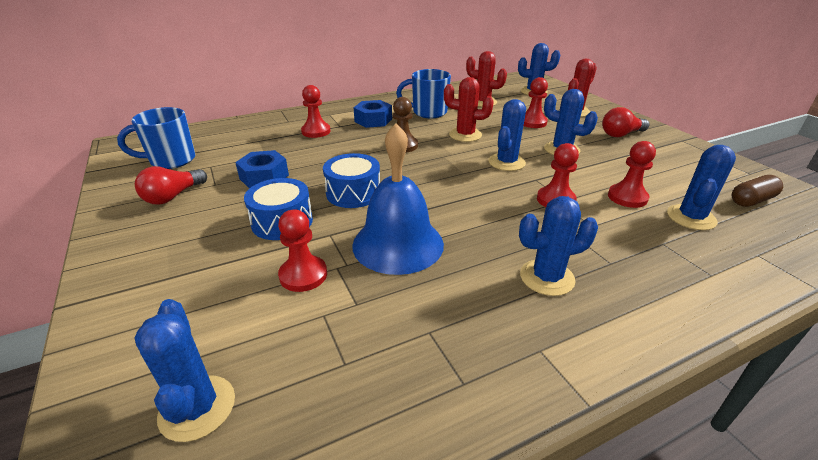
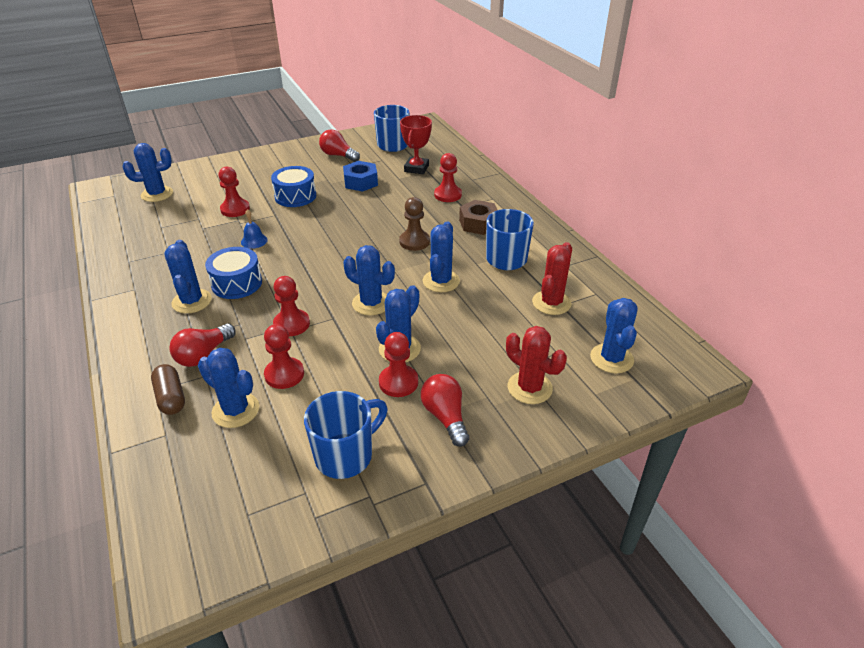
camera: 90 degrees right, 5 degrees up
blue drum [323,153,380,208] -> blue drum moved to [205,247,262,299]
blue bell [352,123,444,275] -> blue bell [241,209,268,249], size x0.41
blue nut [354,100,392,128] -> brown nut [459,200,497,235]
red cactus [444,77,494,142] -> blue cactus [423,221,460,292]
red pawn [524,77,548,128] -> red pawn moved to [379,332,418,397]
brown capsule [732,175,783,207] -> brown capsule moved to [151,364,185,415]
none -> red light bulb [169,324,236,367]
none -> blue mug [304,391,388,479]
none -> red trophy [400,115,432,174]

